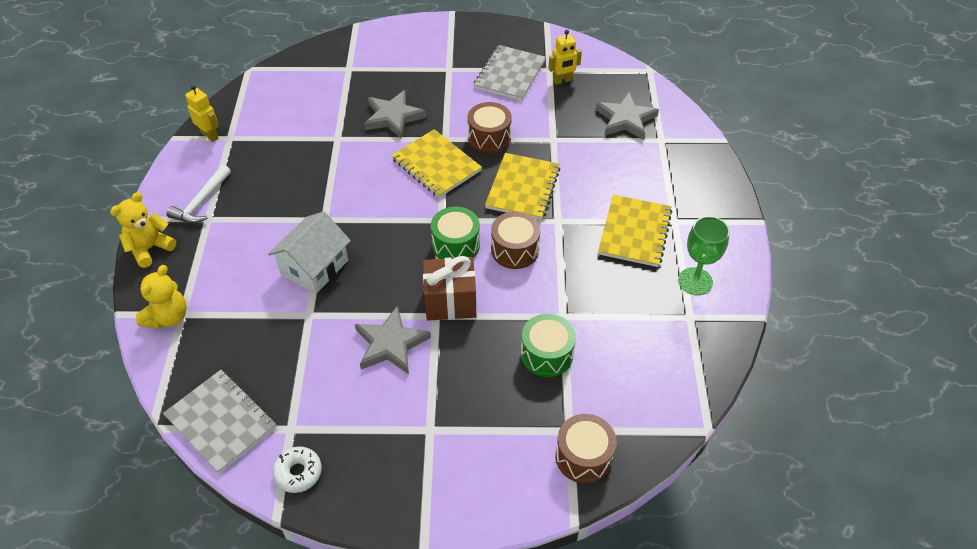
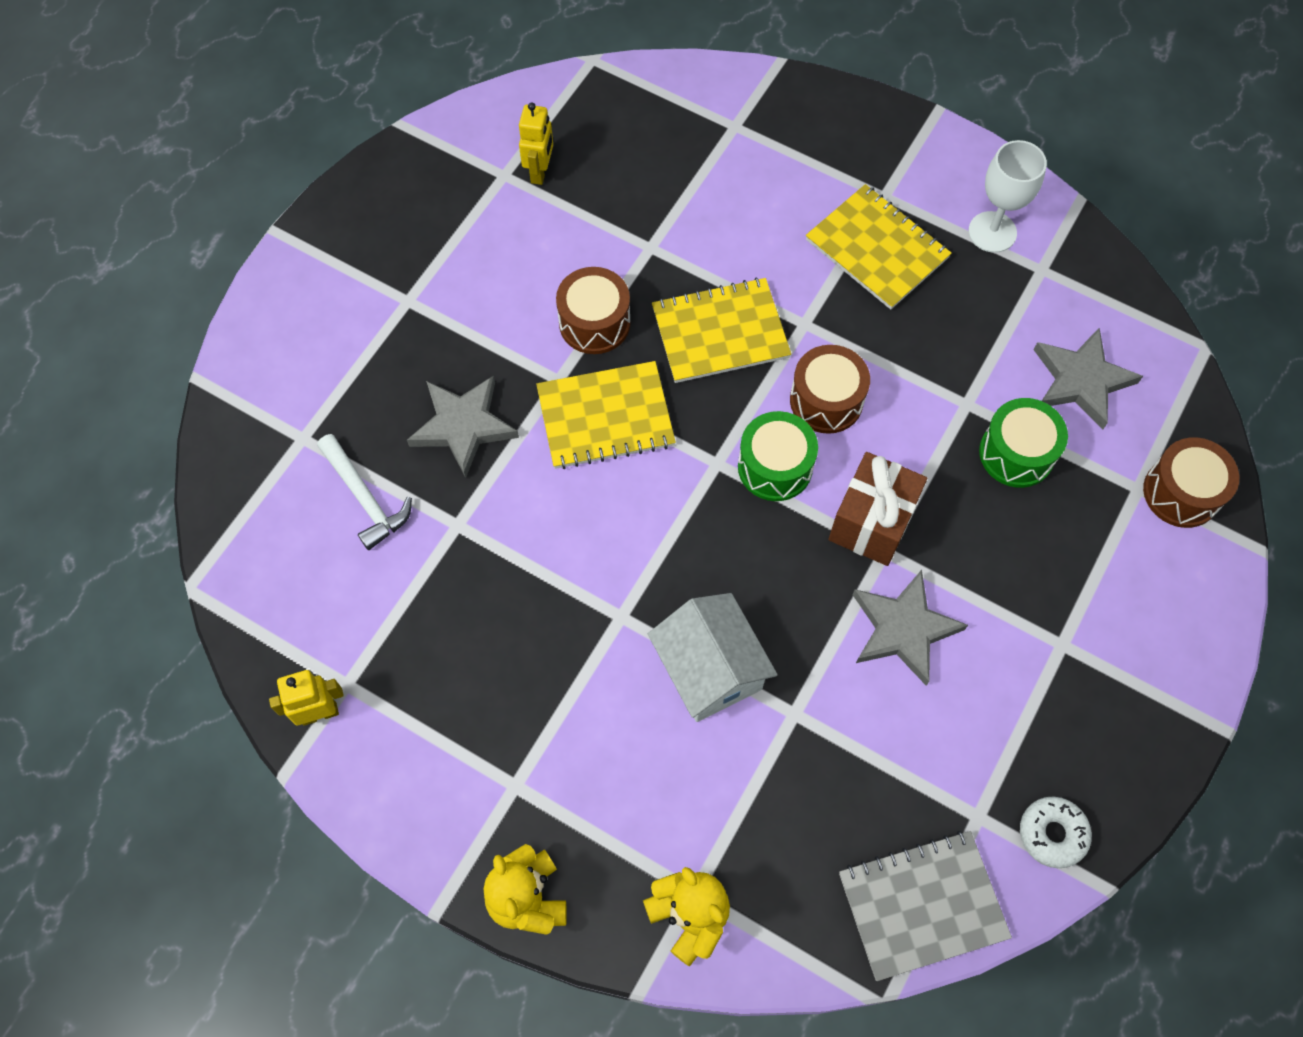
camera: 60 degrees left, 15 degrees up
white hammer [166,165,231,224] -> white hammer moved to [317,434,412,550]
grey notebook [474,45,546,101] -> none
yellow notebook [485,153,560,220] -> yellow notebook turned 60 degrees counterclockwise [652,277,791,383]
grey star [596,92,659,140] -> grey star moved to [1034,328,1143,429]
green goblet [678,216,730,296] -> white goblet [968,140,1047,253]

